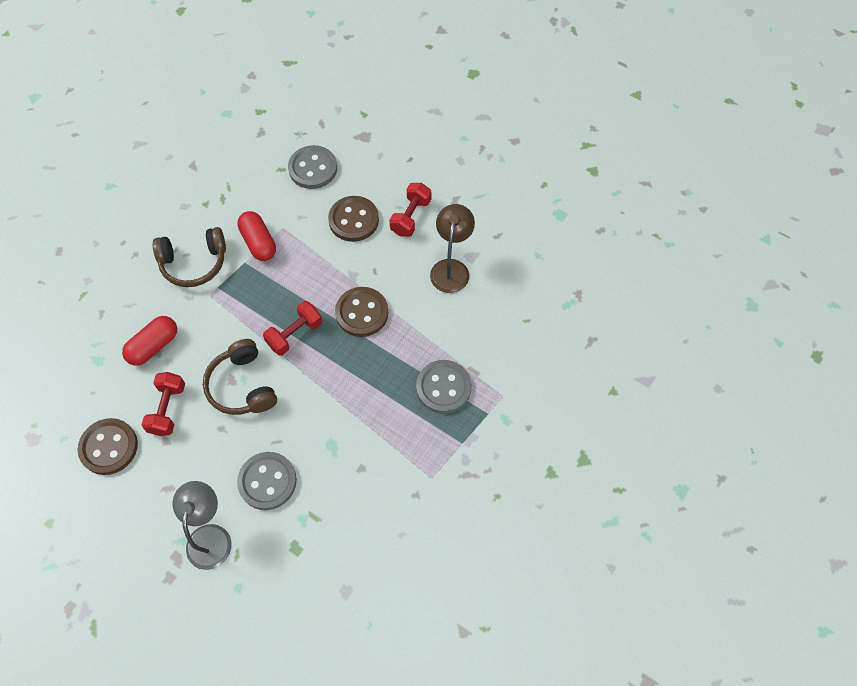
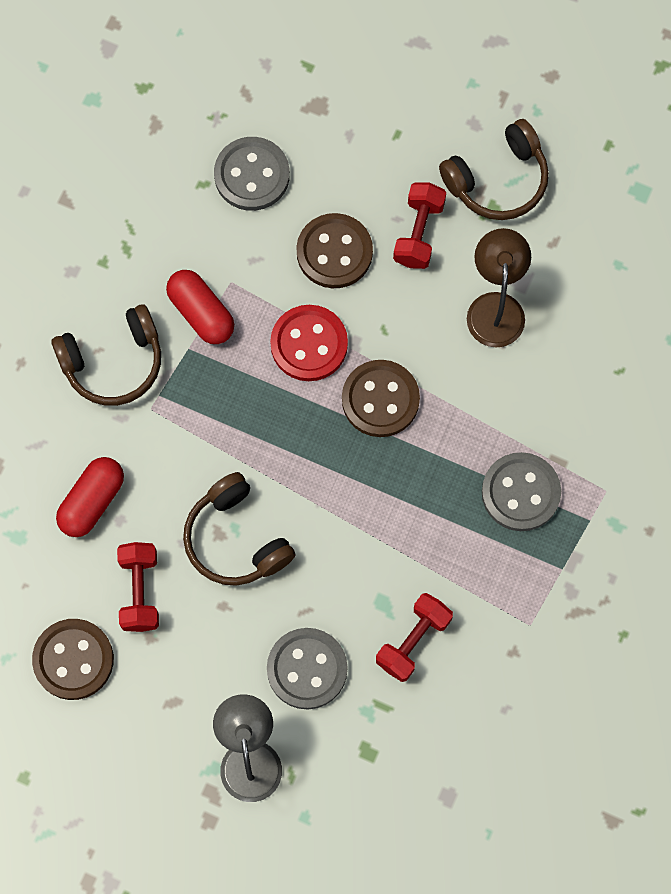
camera: 10 degrees left, 10 degrees up
red dumbbell [263,301,322,356] -> red dumbbell moved to [376,593,453,682]
none -> red button [270,305,348,381]
none -> brown headphones [439,119,549,220]

